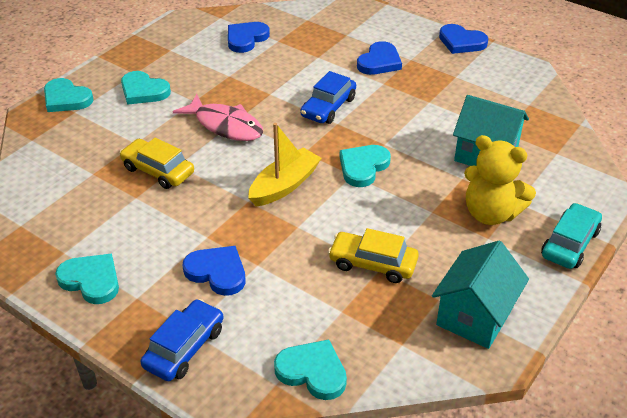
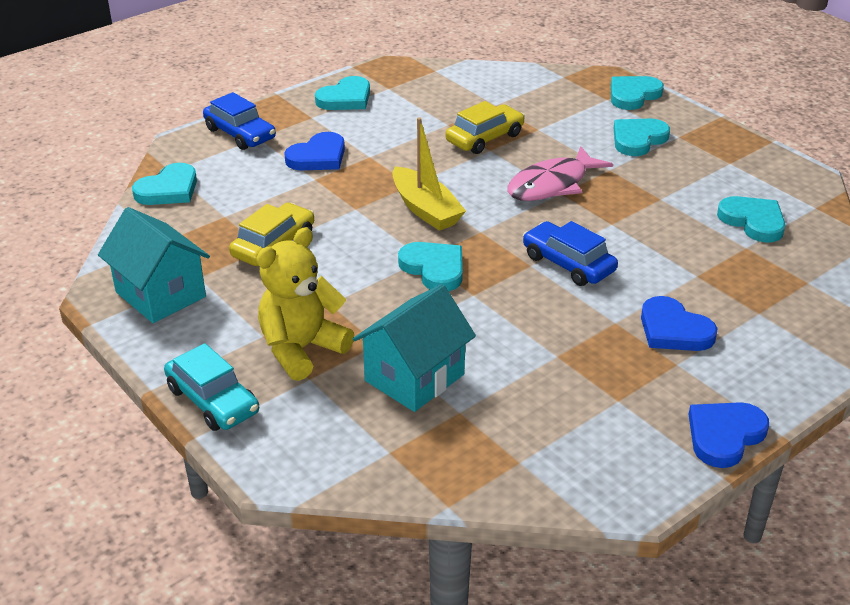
camera: 105 degrees right, 5 degrees down
blue heart [228,22,270,53] -> turquoise heart [717,196,785,243]

